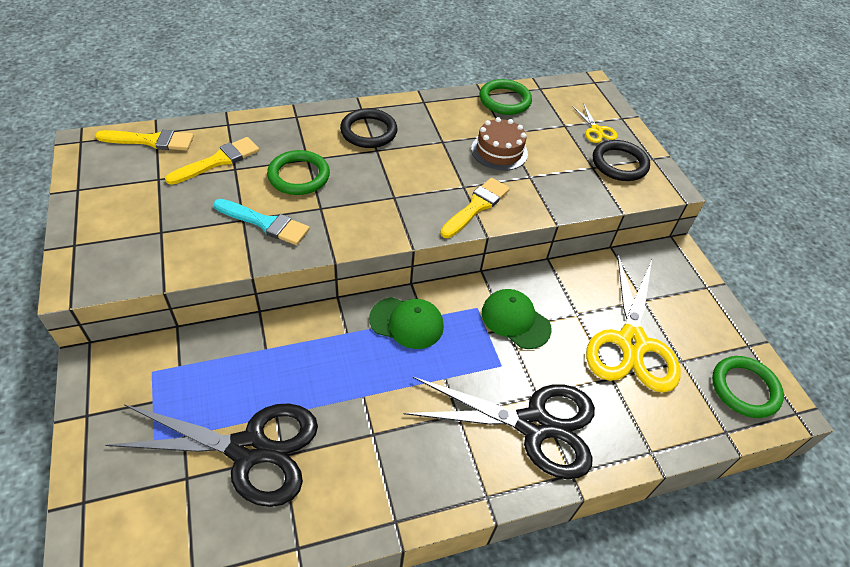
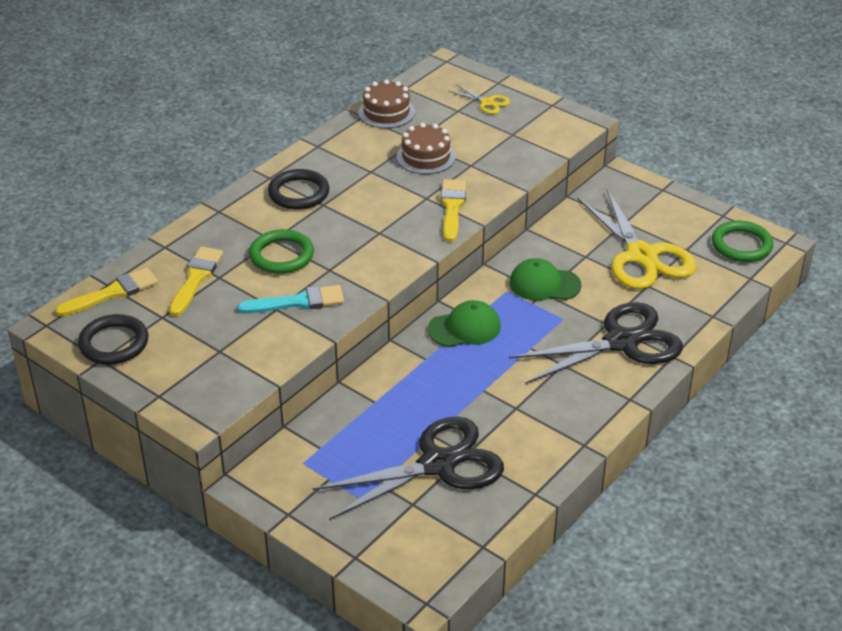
camera: 30 degrees left, 10 degrees down
green ring [479,79,532,115] -> brown cake [358,79,415,128]
black ring [593,140,650,181] -> black ring moved to [78,314,148,365]

